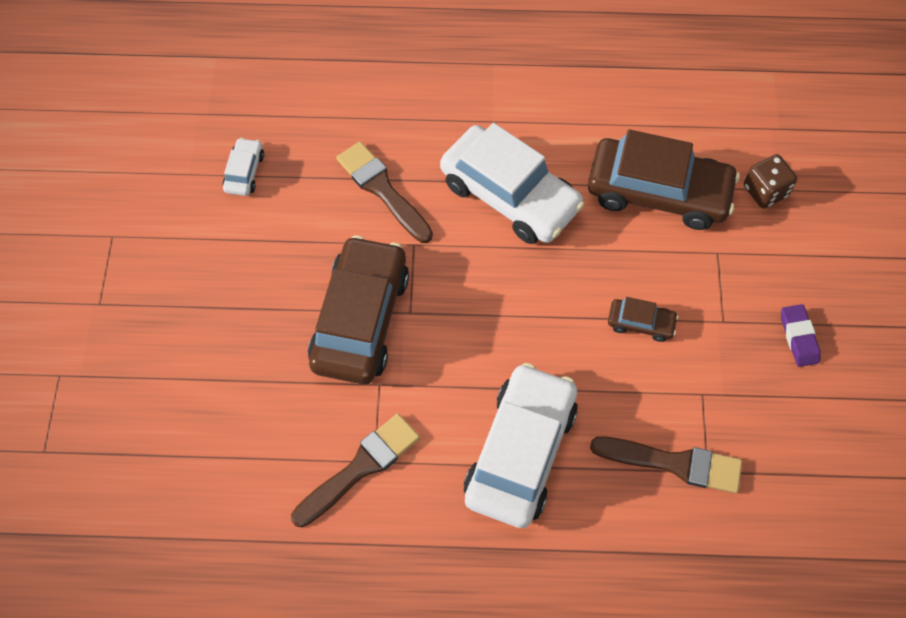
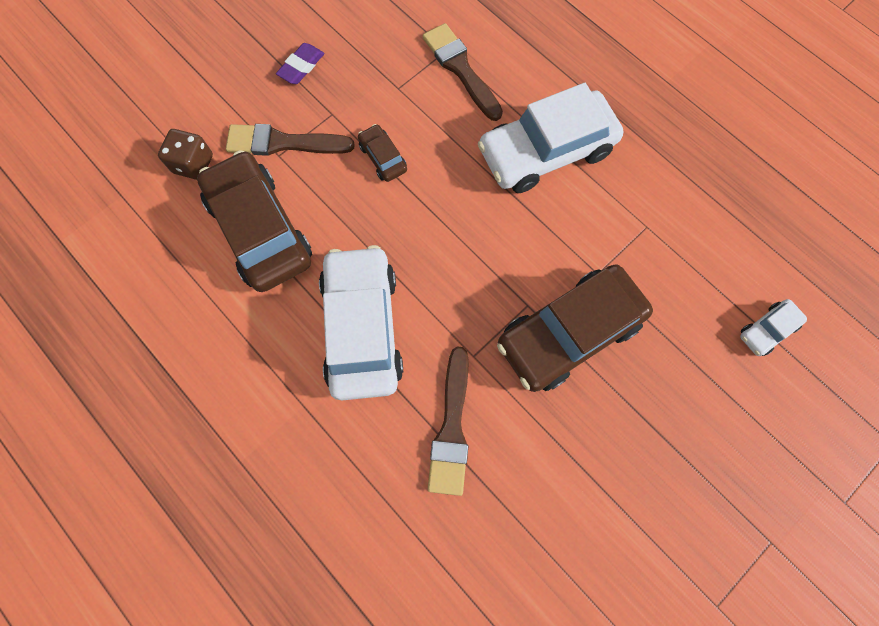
camera: 135 degrees left, 10 degrees up
white car [223,138,264,196] -> white car moved to [740,299,807,356]
brown brush [291,413,420,527] -> brown brush moved to [226,124,355,156]

